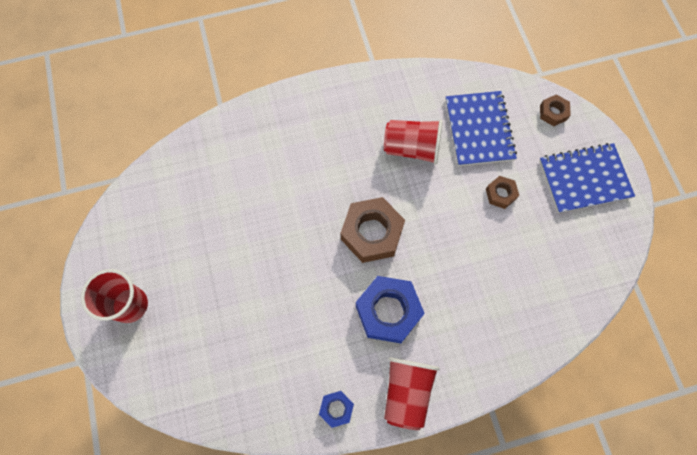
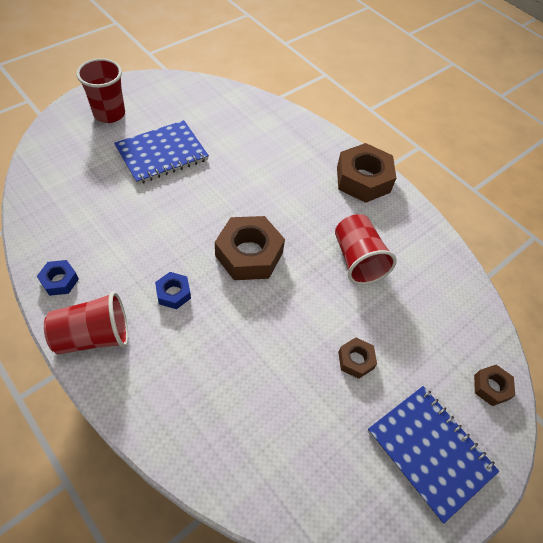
camera: 60 degrees right, 15 degrees down
blue nut [356,276,425,343] -> blue nut [155,272,191,309], size x0.51
blue notebook [445,91,517,166] -> blue notebook moved to [114,120,209,184]
none -> brown nut [337,143,396,203]

